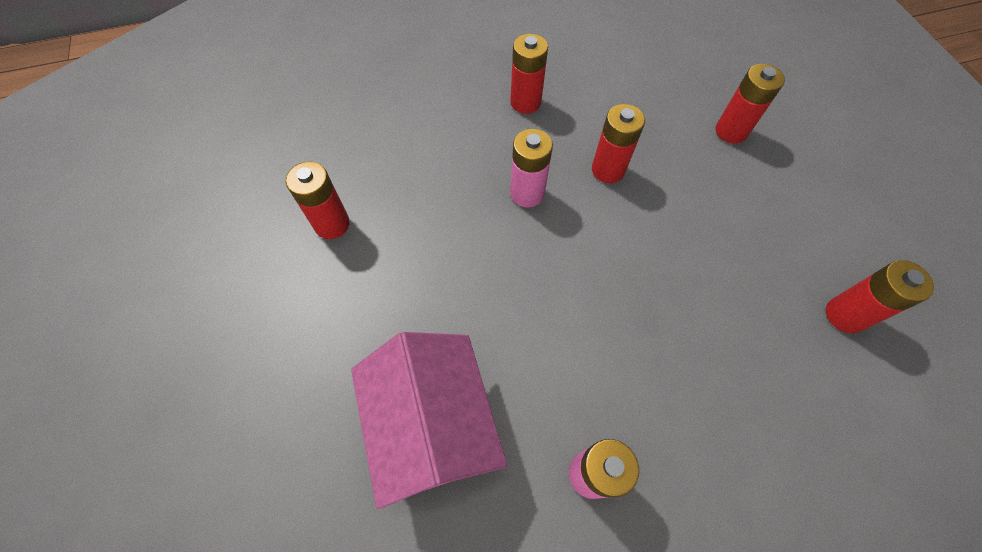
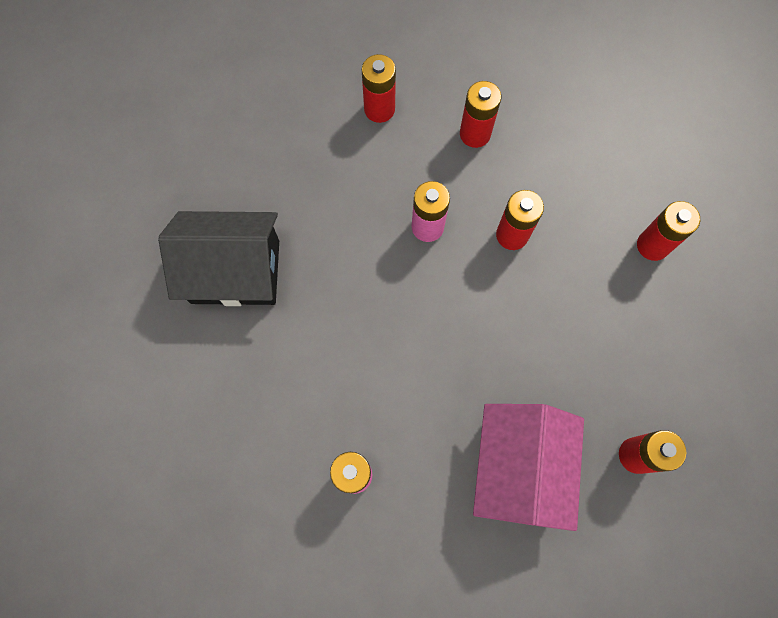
camera: 25 degrees right, 10 degrees up
red battery [286,161,350,239] -> red battery moved to [362,54,396,123]
pink house [351,332,507,509] -> pink house moved to [473,404,584,531]
none -> black house [158,211,279,306]

